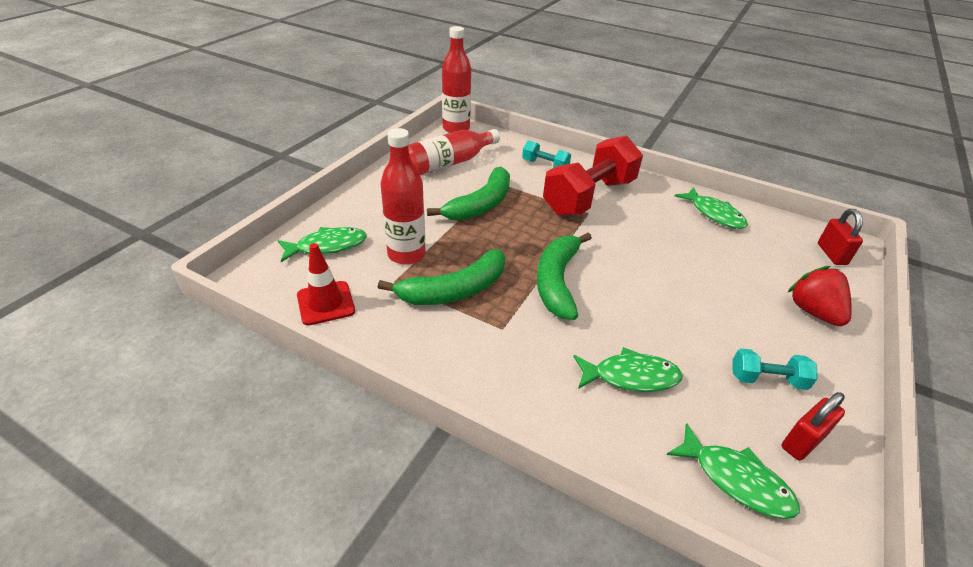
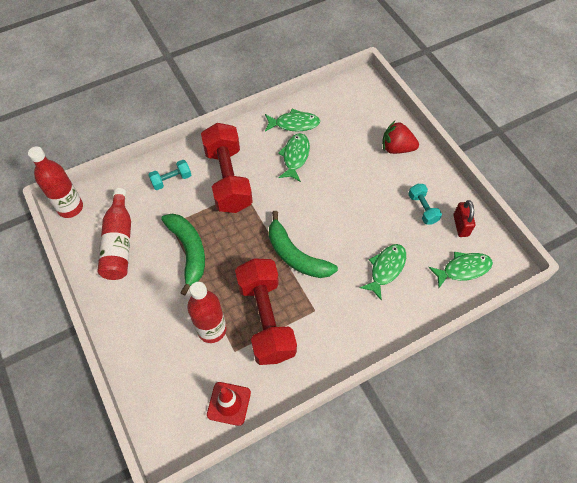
camera: 55 degrees left, 20 degrees up
green fish [278,227,367,262] -> green fish moved to [278,133,310,182]
green banana [378,249,505,305] -> red dumbbell [235,259,297,365]
turquoise dumbbell [732,348,818,390] -> turquoise dumbbell turned 60 degrees counterclockwise [408,184,442,225]
red padlock [818,209,863,265] -> none

